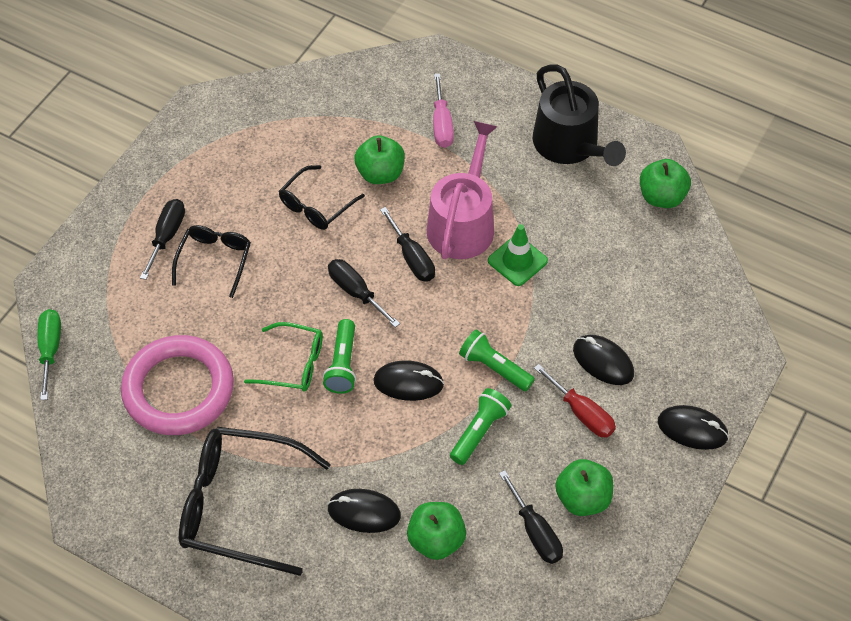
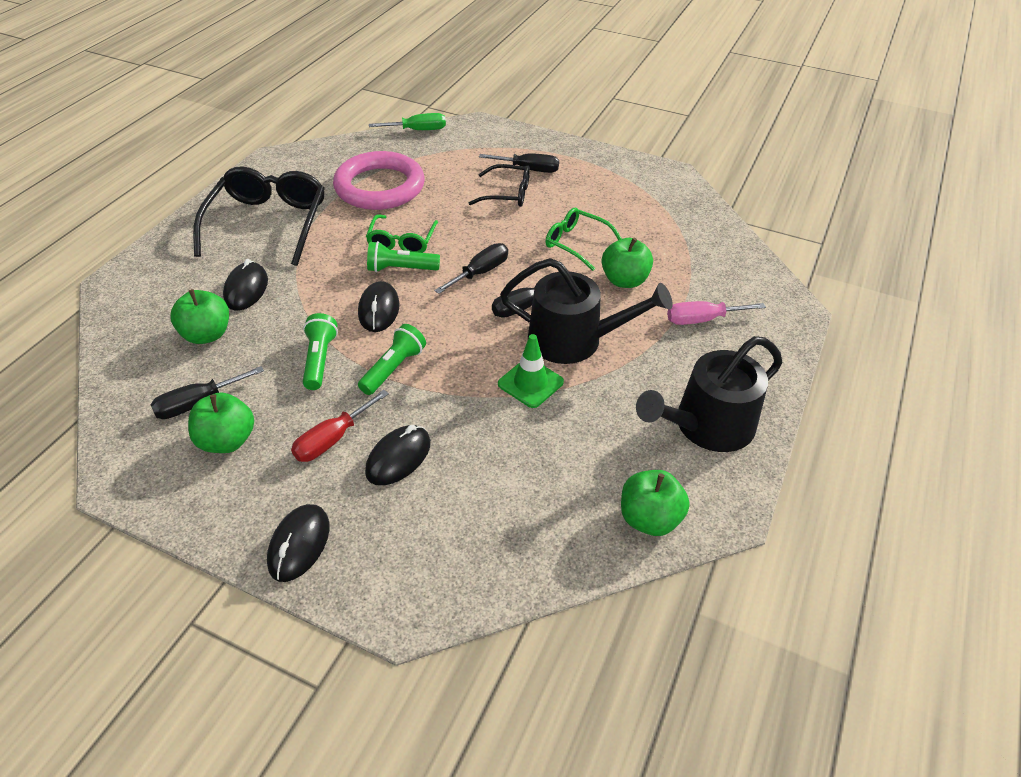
camera: 85 degrees right, 10 degrees down
black glasses [279,165,365,230] -> green glasses [545,208,622,271]
pink watering can [427,121,498,259] -> black watering can [500,258,673,364]
green flashlight [450,388,511,465] -> green flashlight turned 120 degrees counterclockwise [303,313,338,390]

